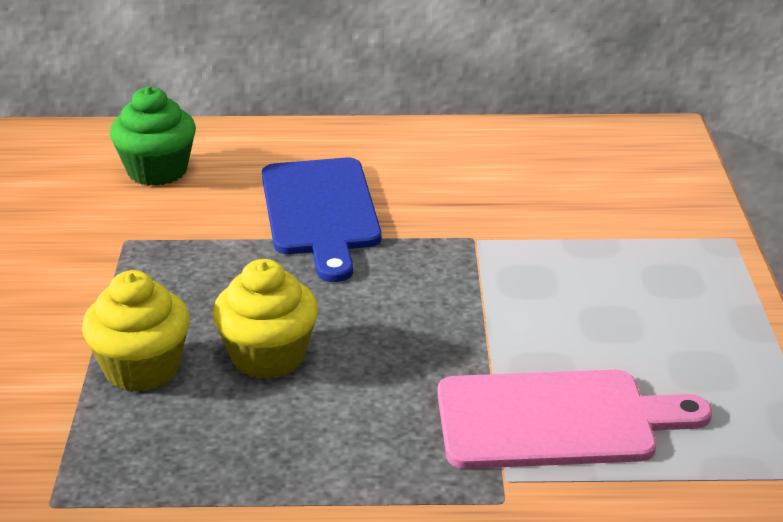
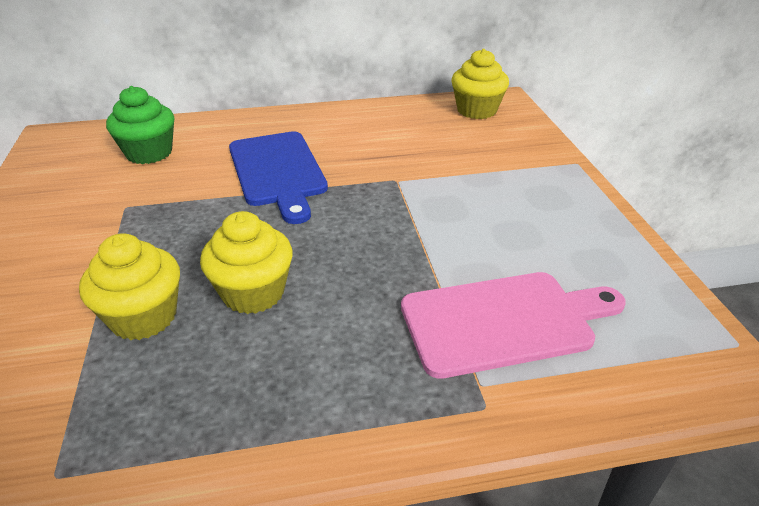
camera: 10 degrees left, 5 degrees up
none -> yellow cupcake [451,49,509,119]

